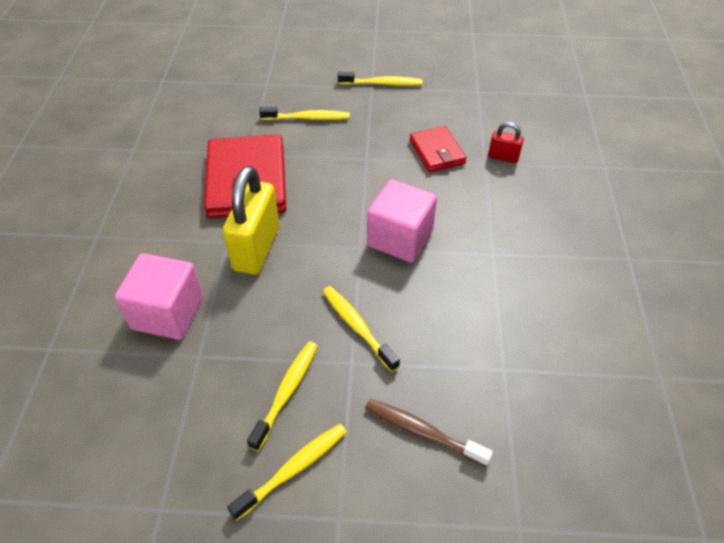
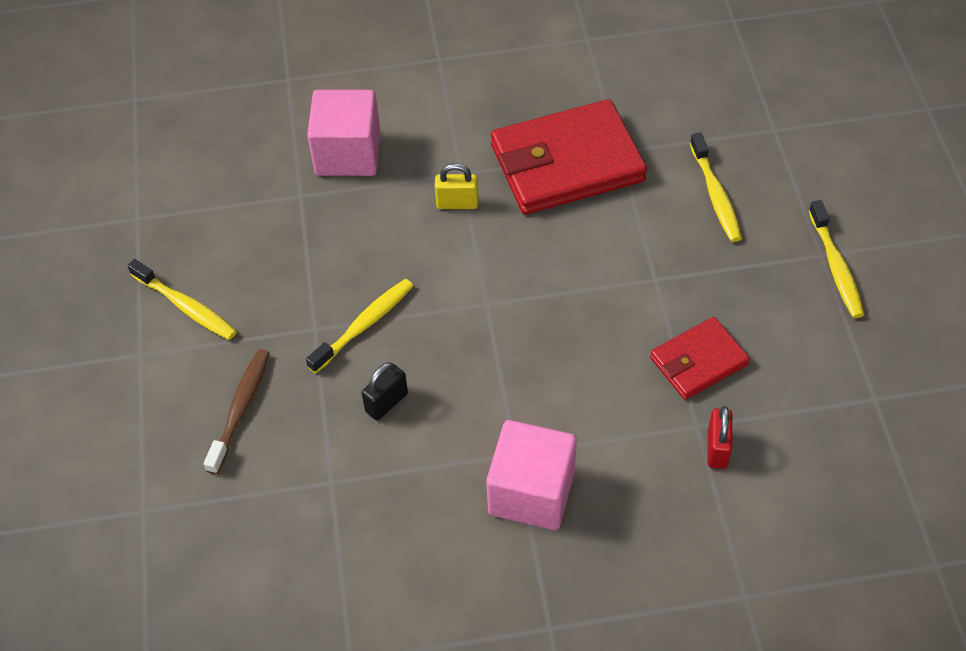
camera: 80 degrees right, 5 degrees up
yellow padlock [223,166,280,275] -> yellow padlock [435,163,478,209], size x0.48
yellow toothbrush [247,341,318,451] -> none
pink cube [367,179,437,263] -> pink cube moved to [486,420,577,530]
none -> black padlock [362,362,408,420]

